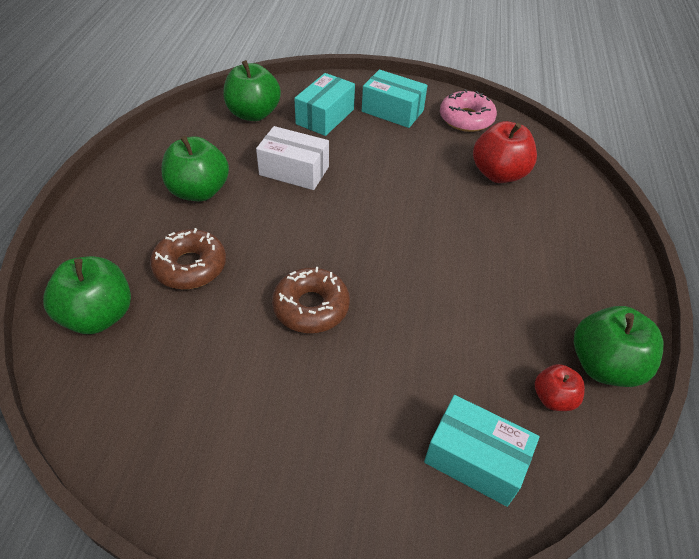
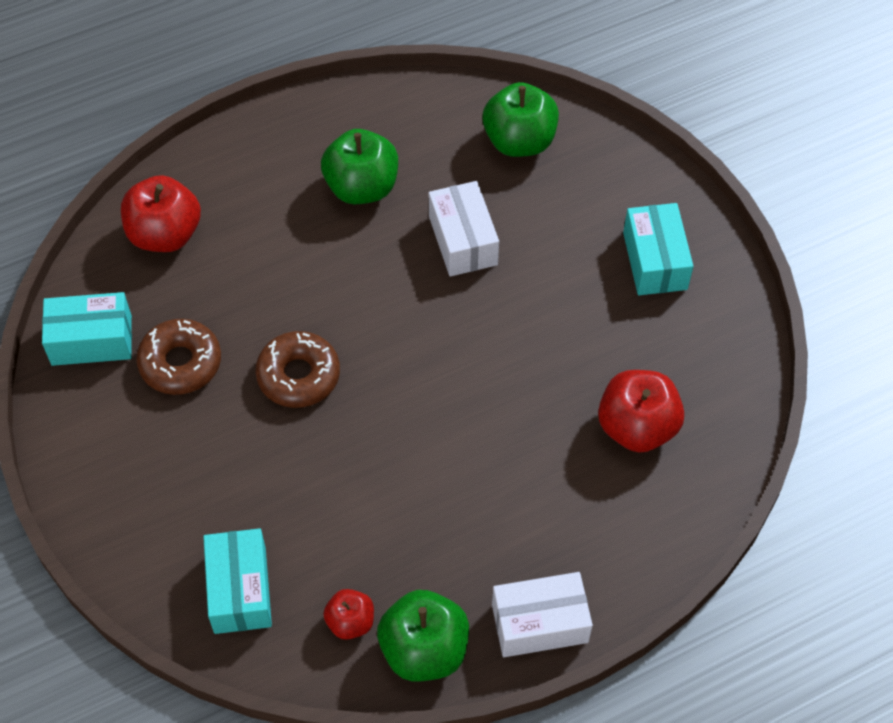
camera: 55 degrees right, 10 degrees up
green apple [43,256,131,334] -> red apple [121,175,201,252]
brown donut [150,228,226,289] -> brown donut moved to [136,319,221,395]
turquoise box [294,73,355,136] -> turquoise box moved to [42,292,132,366]
pink donut [440,89,497,132] -> none
none -> white box [492,572,593,657]

